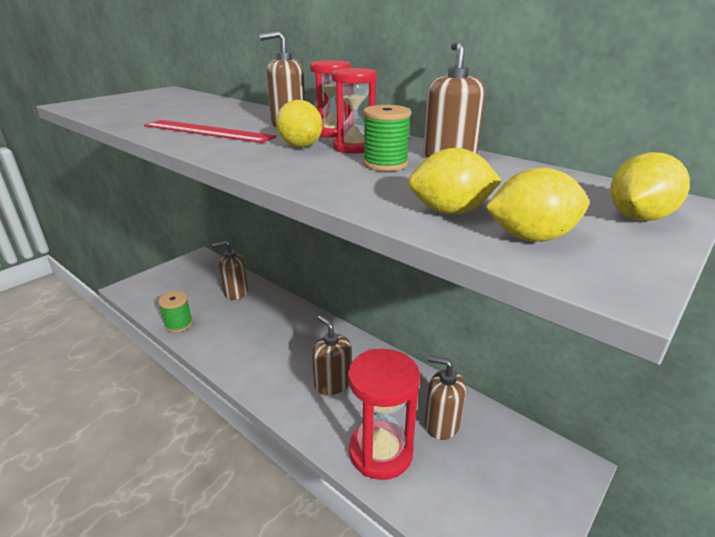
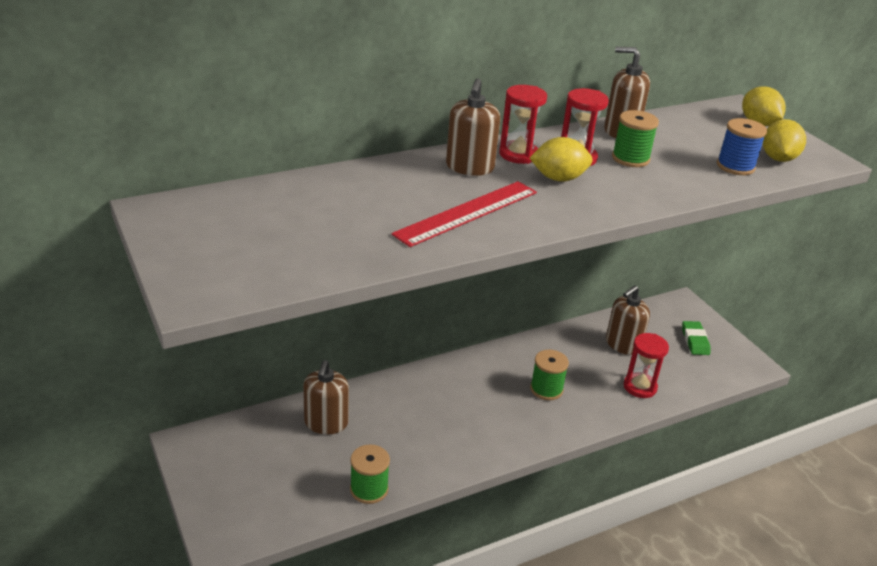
camera: 70 degrees left, 5 degrees up
brown soap dispenser [312,315,351,395] -> green spool [530,350,569,400]
red hourglass [348,349,420,480] -> red hourglass [624,333,669,398], size x0.60
yellow lemon [408,148,502,214] -> blue spool [717,118,767,175]
none -> green eraser [682,321,710,355]

